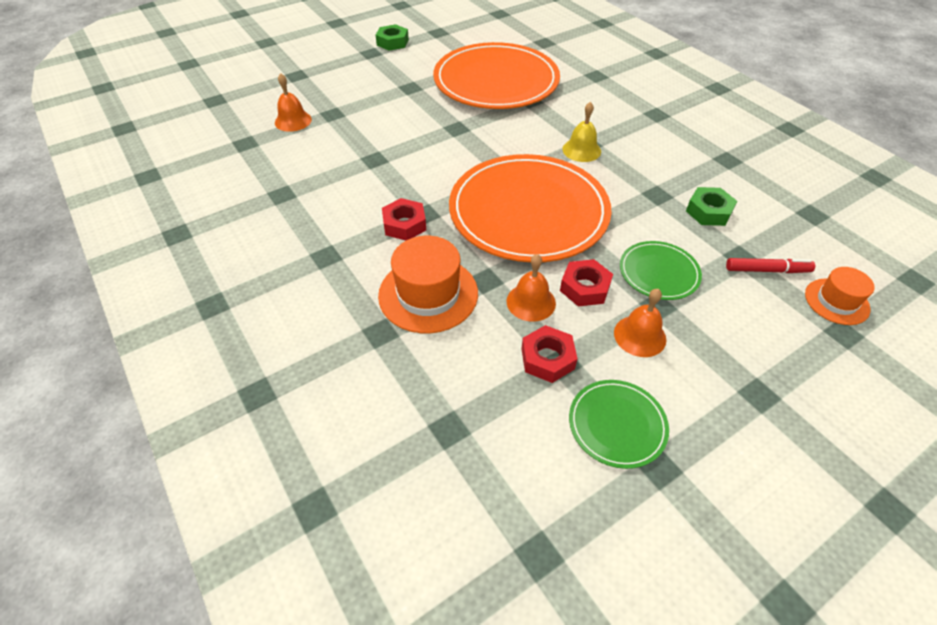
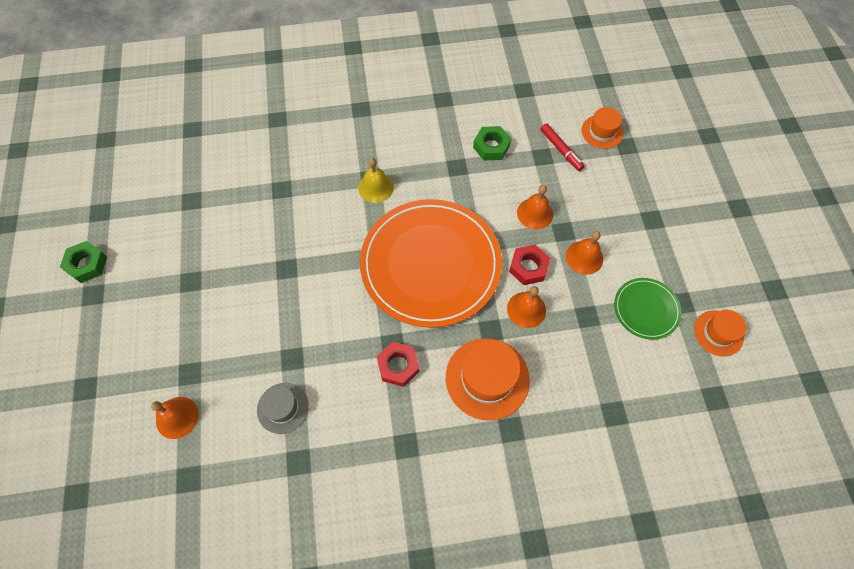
camera: 65 degrees left, 15 degrees up
orange plate [433,42,560,109] -> none
red nut [521,325,578,383] -> none
green plate [620,241,702,300] -> orange bell [517,185,553,230]
red marker [726,258,815,273] -> red marker turned 120 degrees clockwise [540,123,584,171]
none -> grey hat [257,383,309,434]
none -> orange hat [694,310,746,357]

